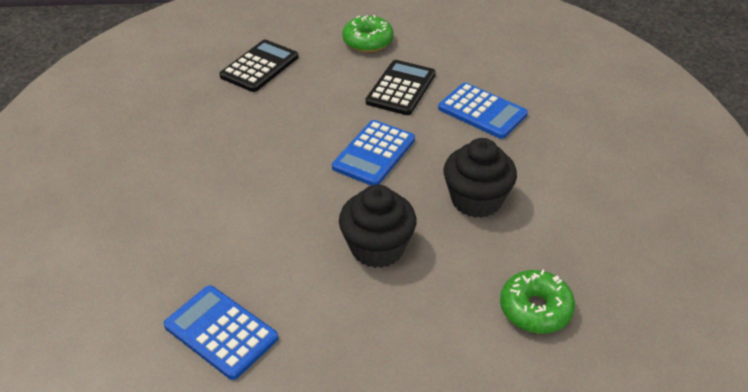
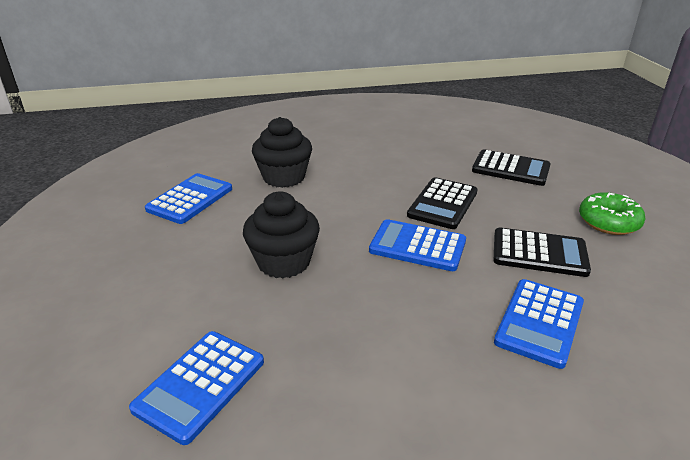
camera: 80 degrees right, 10 degrees down
black cupcake [443,138,517,218] -> black cupcake moved to [252,117,312,188]
green donut [500,270,575,334] -> blue calculator [129,331,264,445]
none -> black calculator [407,177,477,229]

